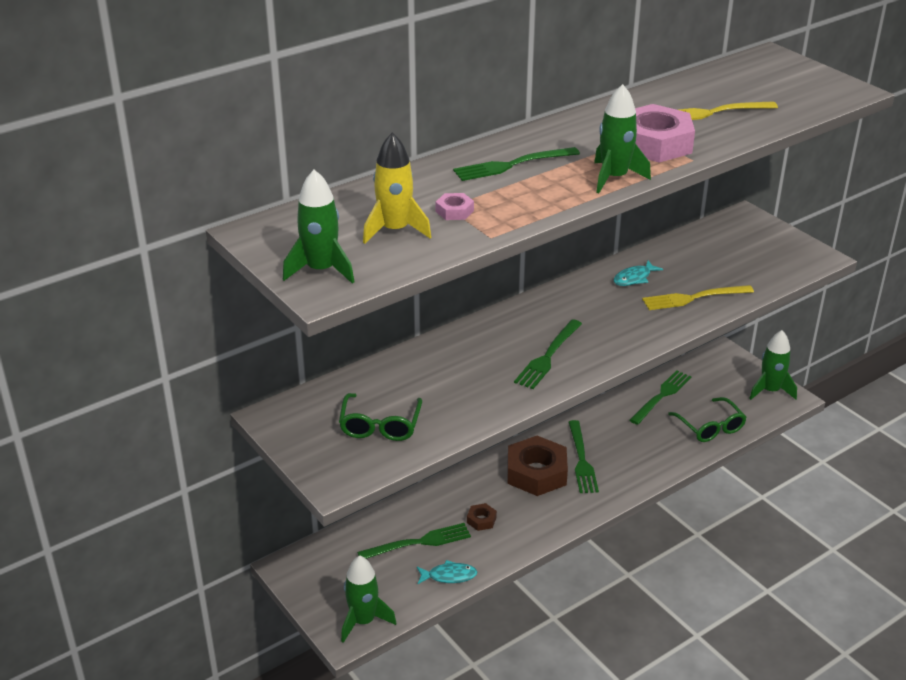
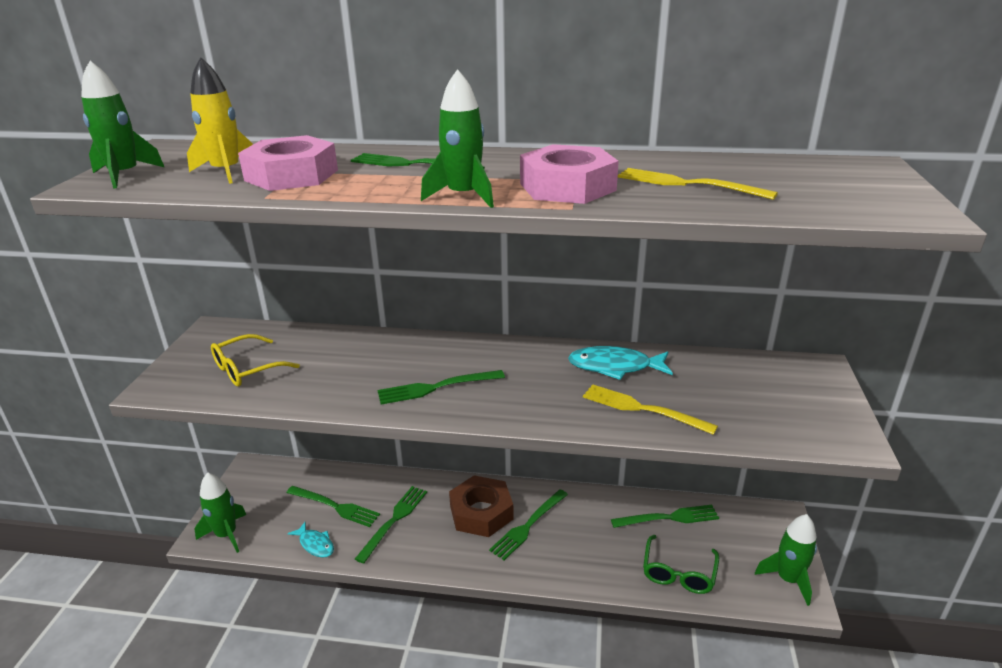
camera: 45 degrees right, 5 degrees down
green glasses [339,393,422,441] -> yellow glasses [211,334,300,387]
pink nut [436,193,474,220] -> pink nut [238,135,338,191], size x2.29
brown nut [467,503,497,531] -> green fork [355,486,427,563]
turquoise fish [614,261,663,286] -> turquoise fish [568,346,673,380], size x1.61

